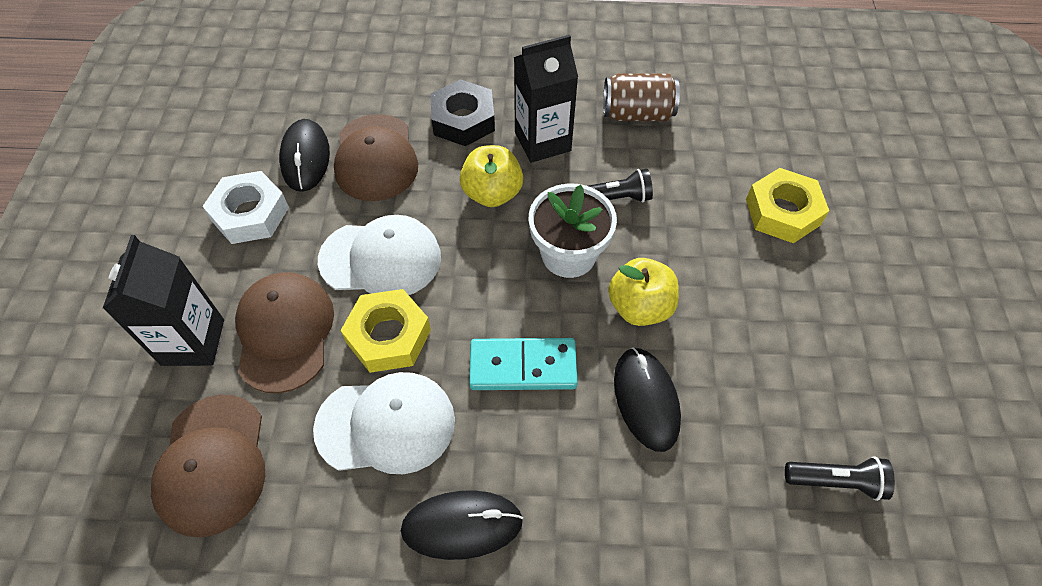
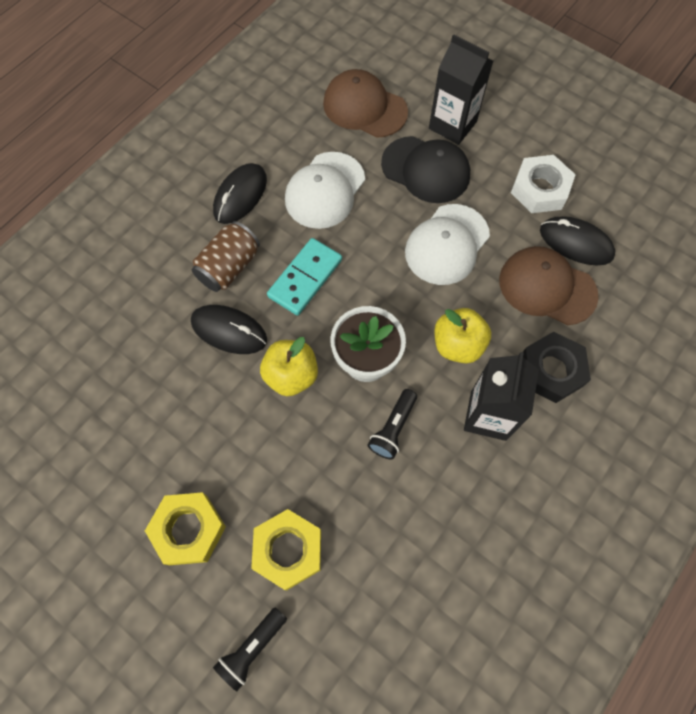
camera: 125 degrees right, 10 degrees up
brown cap [235,272,334,393] -> black cap [381,136,470,203]
yellow nut [340,289,431,373] -> yellow nut moved to [145,492,226,565]
brown can [603,73,680,121] -> brown can moved to [192,221,260,292]
black flashlight [785,456,895,501] -> black flashlight moved to [213,607,287,691]

